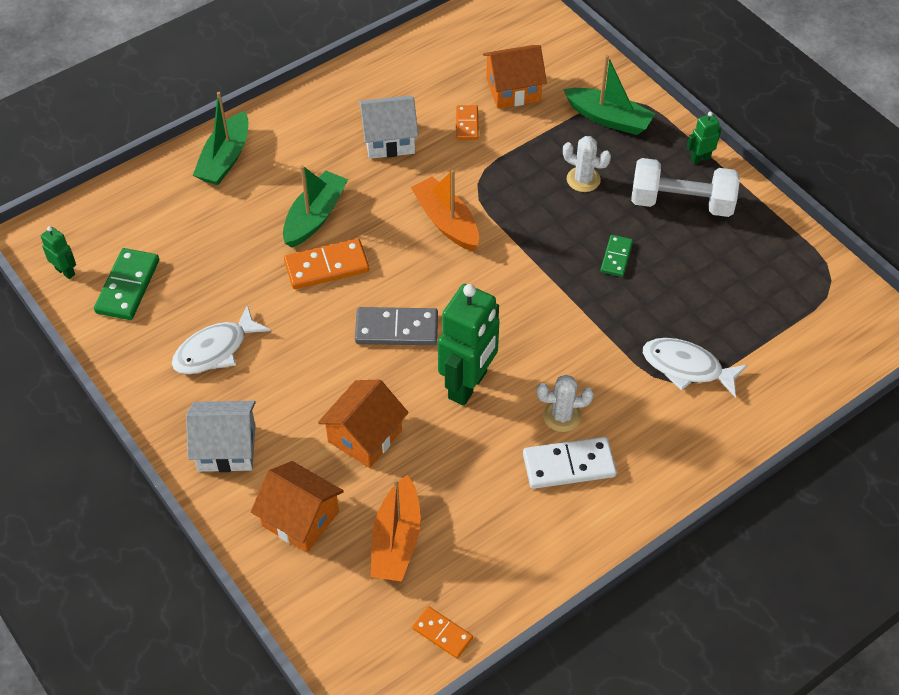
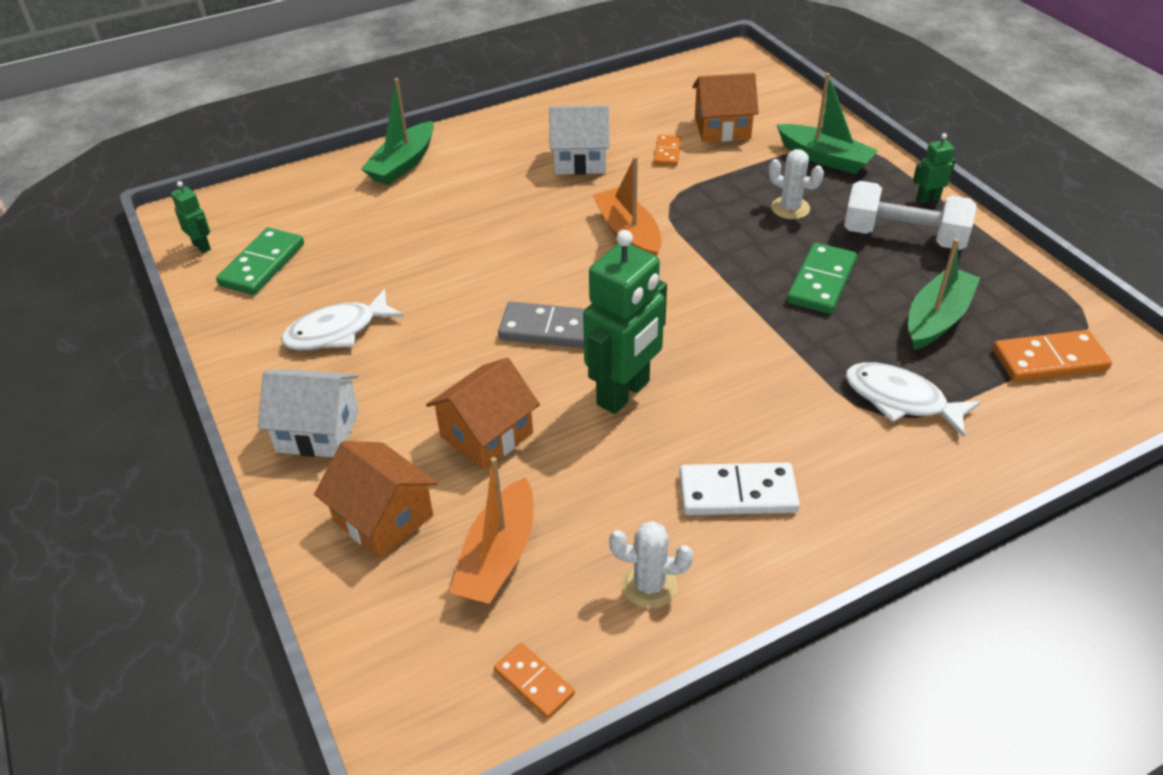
camera: 10 degrees right, 10 degrees down
green boat [283,165,348,248] -> green boat moved to [908,238,980,350]
orange domino [284,238,369,289] -> orange domino moved to [993,330,1112,382]
white cactus [537,374,594,432] -> white cactus moved to [609,521,693,609]
green domino [601,235,633,277] -> green domino [787,243,857,314], size x1.67

